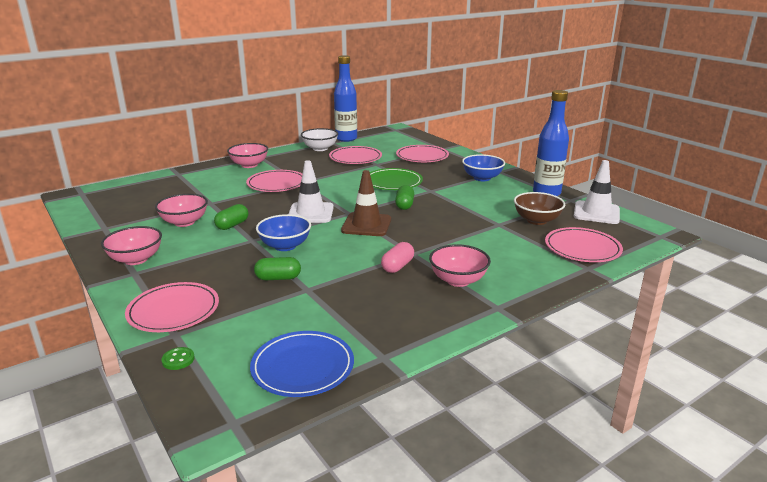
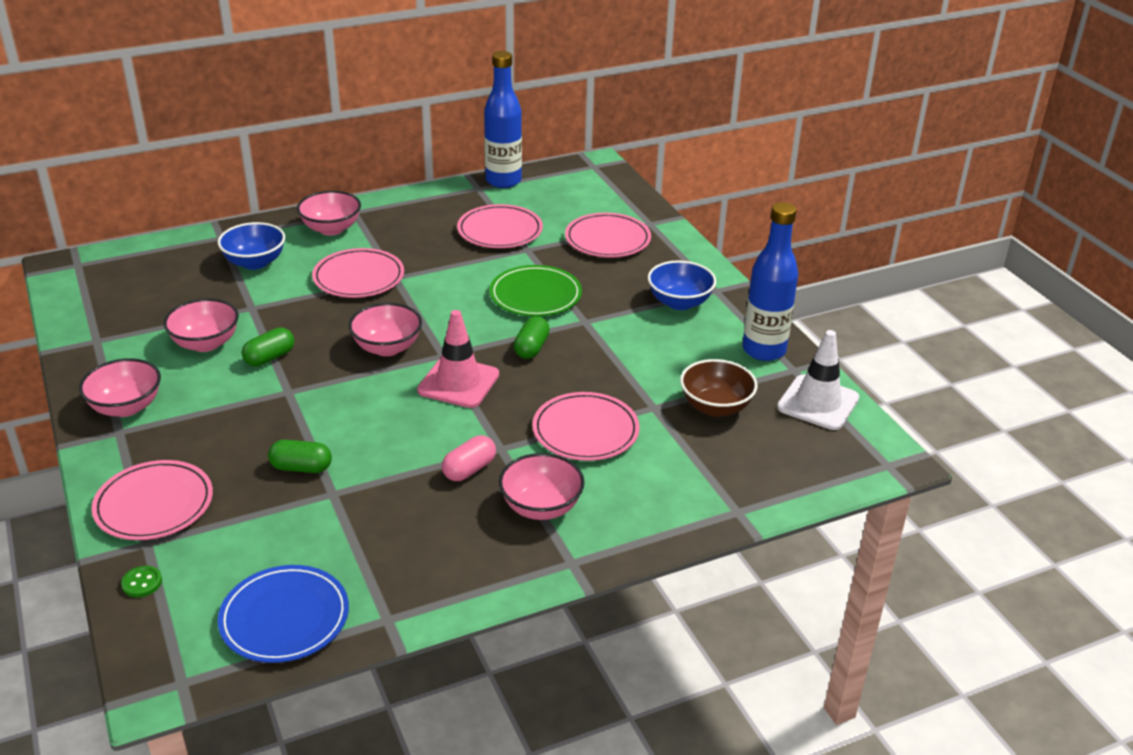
camera: 10 degrees right, 10 degrees up
blue bowl [256,214,311,251] -> blue bowl moved to [218,222,285,270]
white traffic cone [288,160,334,223] -> pink bowl [349,303,422,356]
white bowl [301,128,338,151] -> none
brown traffic cone [341,170,391,236] -> pink traffic cone [417,310,499,408]
pink plate [545,227,623,262] -> pink plate moved to [532,392,640,461]

